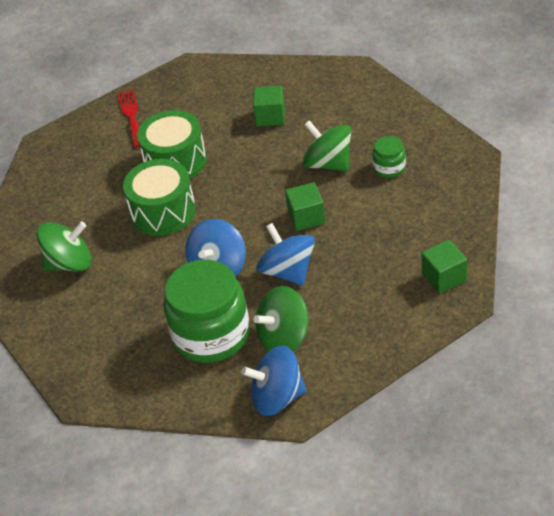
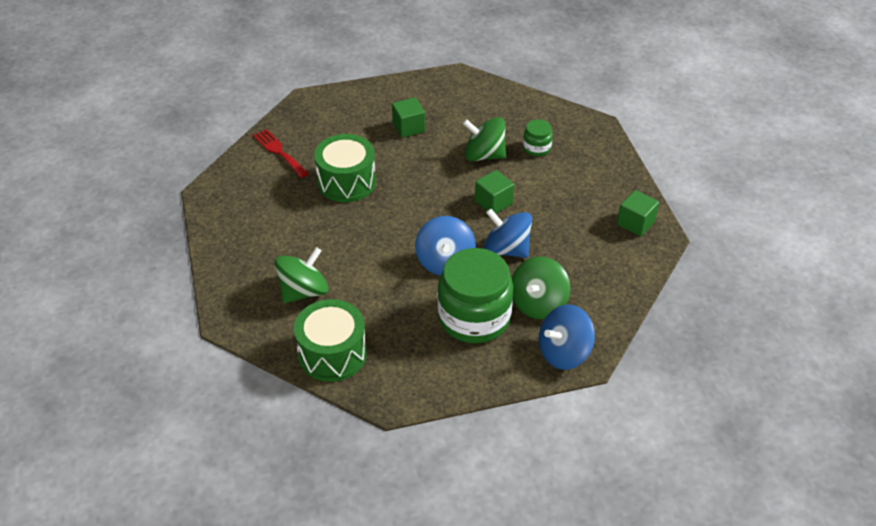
camera: 30 degrees left, 0 degrees up
green drum [123,159,196,236] -> green drum moved to [294,299,367,382]

